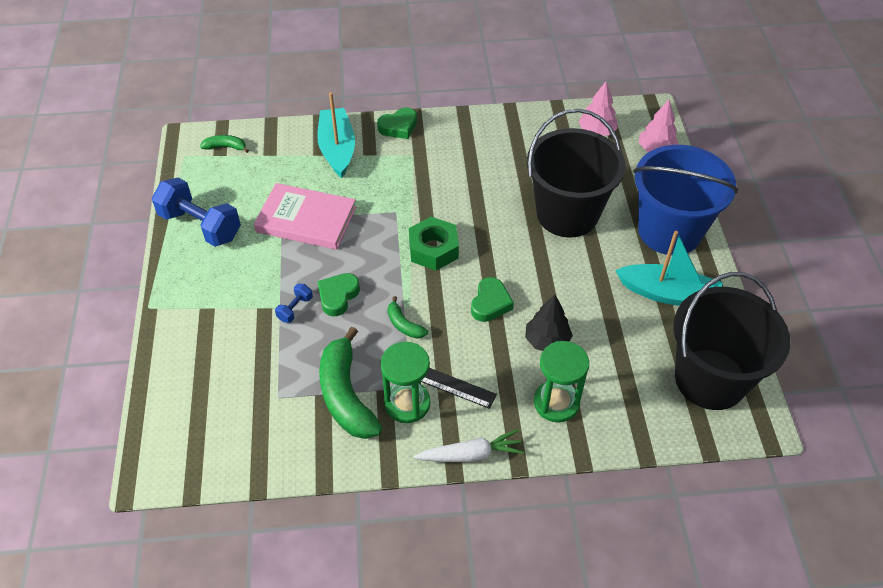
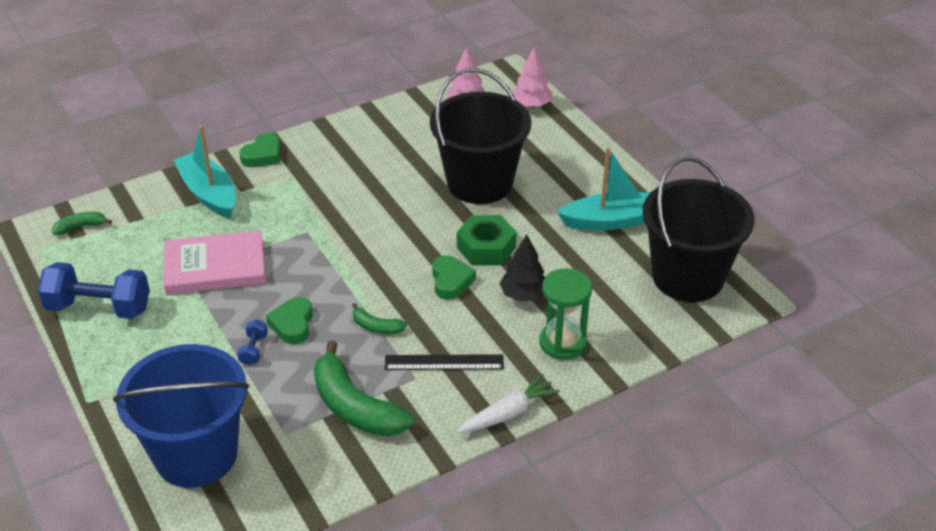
camera: 25 degrees left, 10 degrees down
green hourglass [381,342,430,423] -> none
green nut [409,217,459,271] -> green nut moved to [457,215,516,265]
blue bucket [633,145,738,255] -> blue bucket moved to [113,344,249,488]

